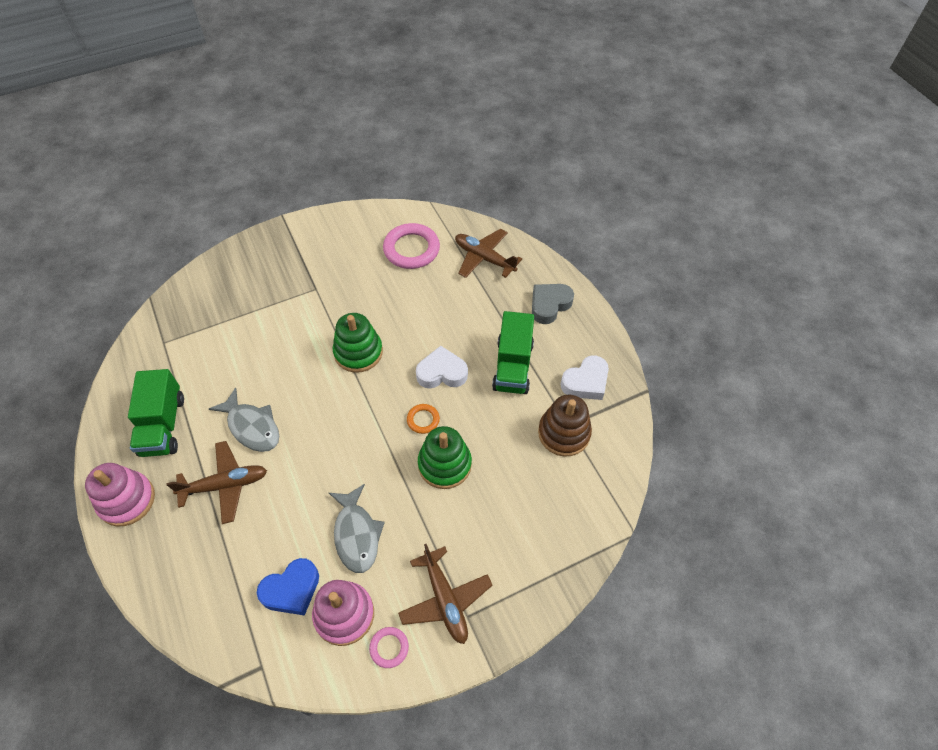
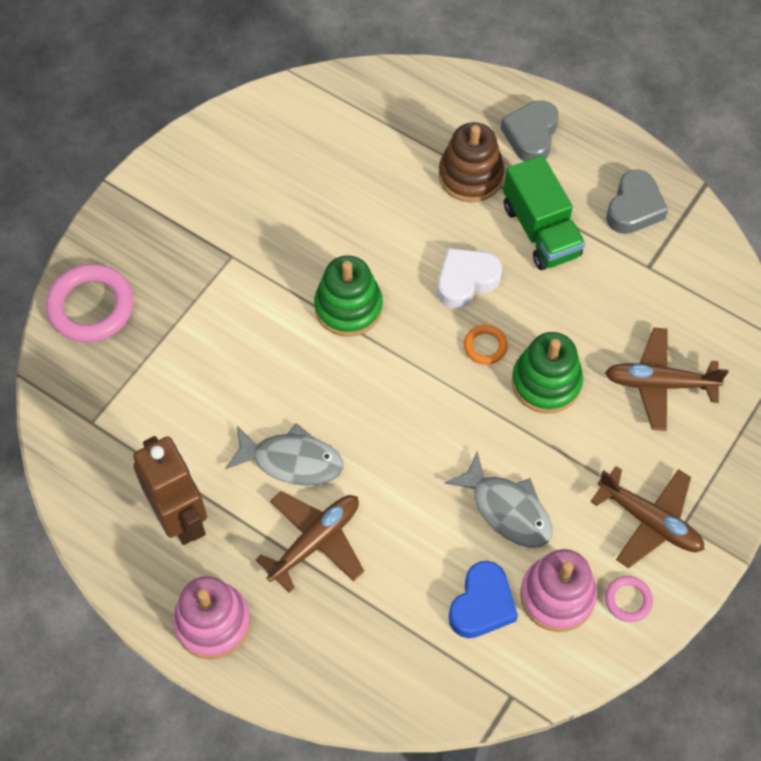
camera: 30 degrees left, 5 degrees up
green truck [128,369,184,457] -> brown robot [133,436,207,545]
pink ring [383,223,440,269] -> pink ring moved to [46,264,134,342]
brown plane [455,229,522,278] -> brown plane moved to [605,328,728,431]
brown stacking toy [538,395,592,457] -> brown stacking toy moved to [439,122,504,203]
white heart [561,356,609,400] -> grey heart [606,169,668,234]

